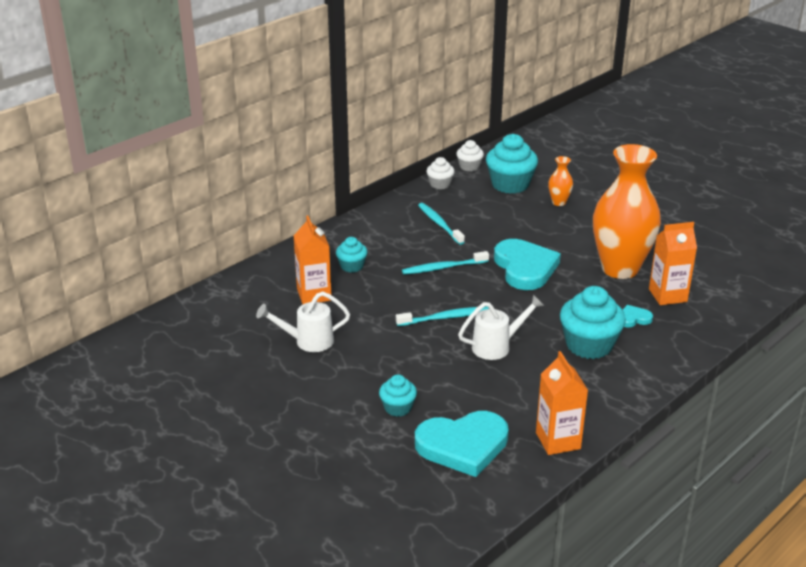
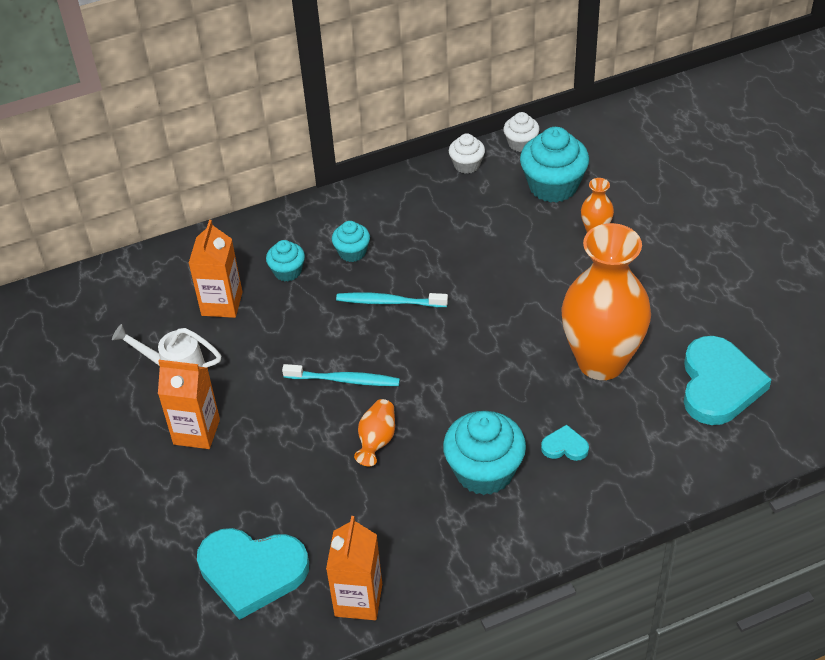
camera: 25 degrees right, 15 degrees up
turquoise cupcake [379,375,417,417] -> turquoise cupcake moved to [332,221,370,262]
turquoise toothbrush [418,203,465,245] -> none
white watering can [458,294,544,360] -> orange vase [354,399,395,466]
turquoise heart [494,239,561,290] -> turquoise heart moved to [684,336,772,425]
orange carton [649,222,697,305] -> orange carton moved to [158,360,220,449]

